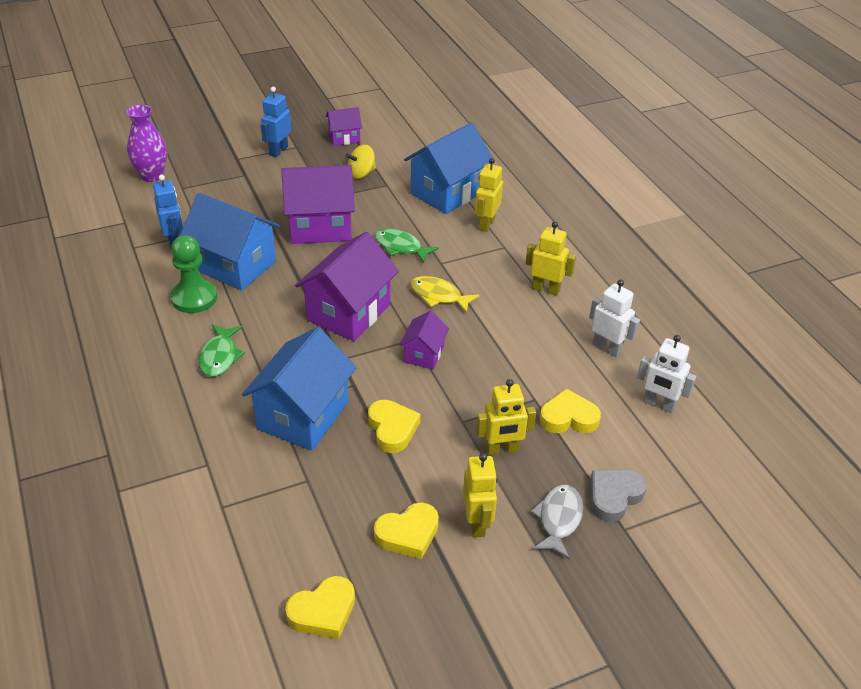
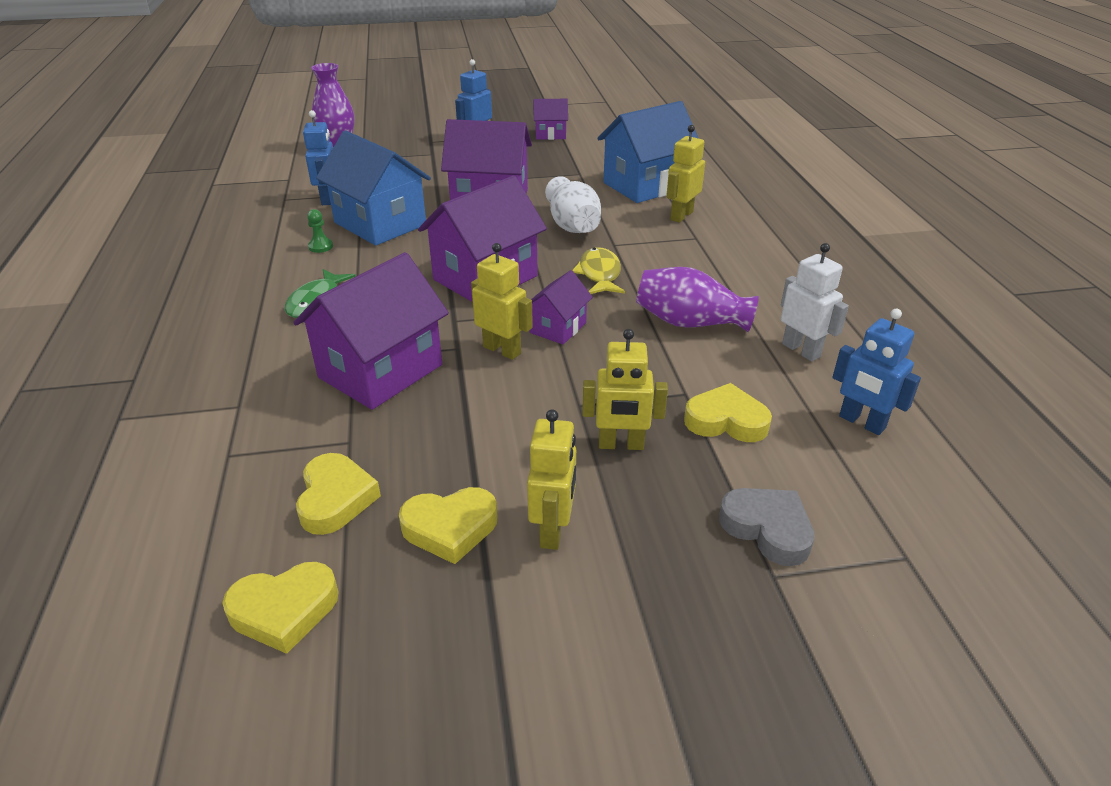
camera: 15 degrees right, 5 degrees down
green pawn [170,235,217,313] -> green pawn [307,209,333,253], size x0.46
blue house [242,327,356,451] -> purple house [293,252,449,410]
yellow spinning top [346,145,376,179] -> none
yellow heart [368,400,420,453] -> yellow heart moved to [296,453,381,535]
green fish [375,228,439,263] -> white vase [545,176,601,233]
yellow fish [410,276,480,313] -> yellow fish turned 45 degrees clockwise [572,247,625,294]
yellow robot [525,221,576,296] -> yellow robot moved to [471,243,533,360]
grey fish [531,485,583,559] -> none
grey heart [590,470,647,522] -> grey heart turned 75 degrees clockwise [719,488,815,566]
white robot [637,335,696,413] -> blue robot [832,308,921,435]
none -> purple vase [636,267,759,332]

